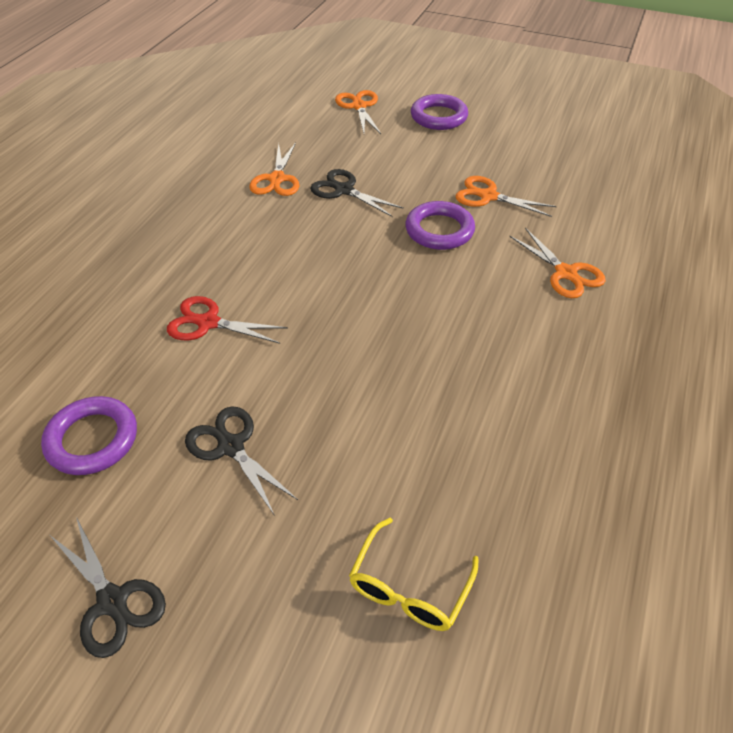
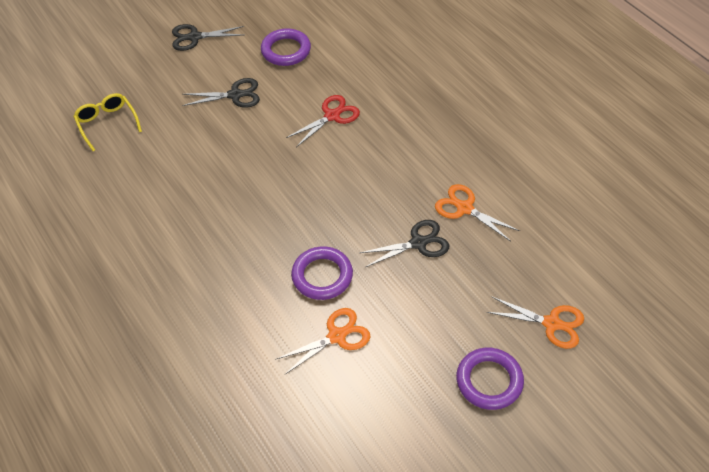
camera: 125 degrees right, 5 degrees up
orange scissors [509,228,606,298] -> none

